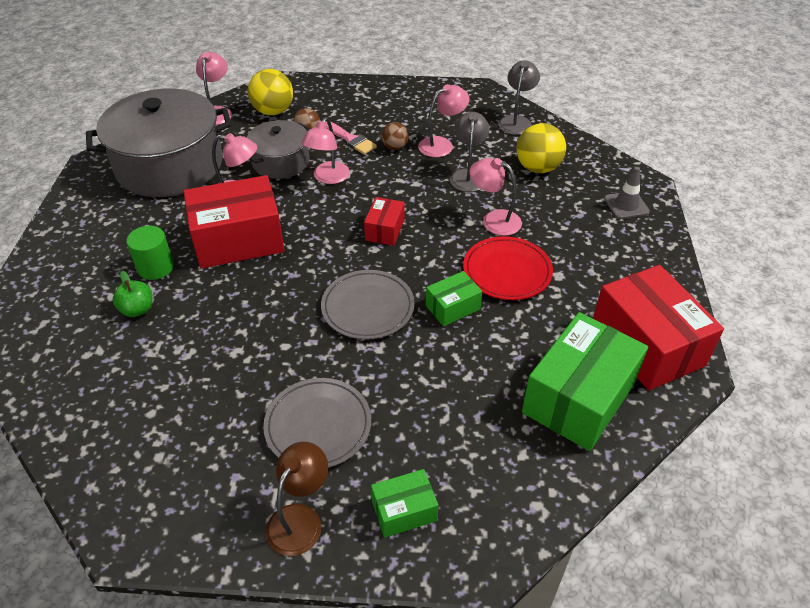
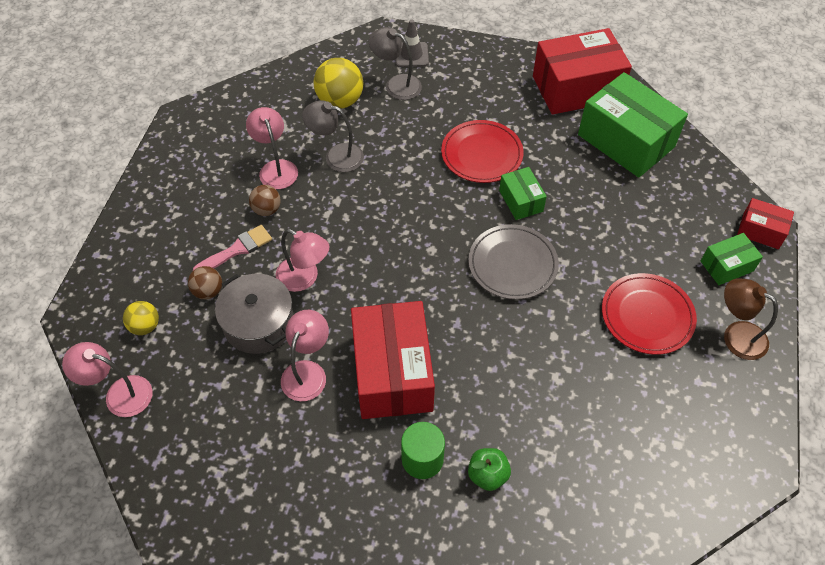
camera: 80 degrees left, 10 degrees up
grey pot [86,89,232,197] -> none
yellow ball [248,69,293,115] -> yellow ball [123,301,159,335], size x0.58
grey plate [263,378,371,468] -> red plate [602,273,697,355]
red box [364,197,404,246] -> red box moved to [737,198,794,249]
green box [371,469,438,538] -> green box turned 75 degrees clockwise [701,233,763,285]
pink lamp [470,158,522,236] -> none
grey lamp [498,60,540,135] -> grey lamp moved to [369,27,422,100]

